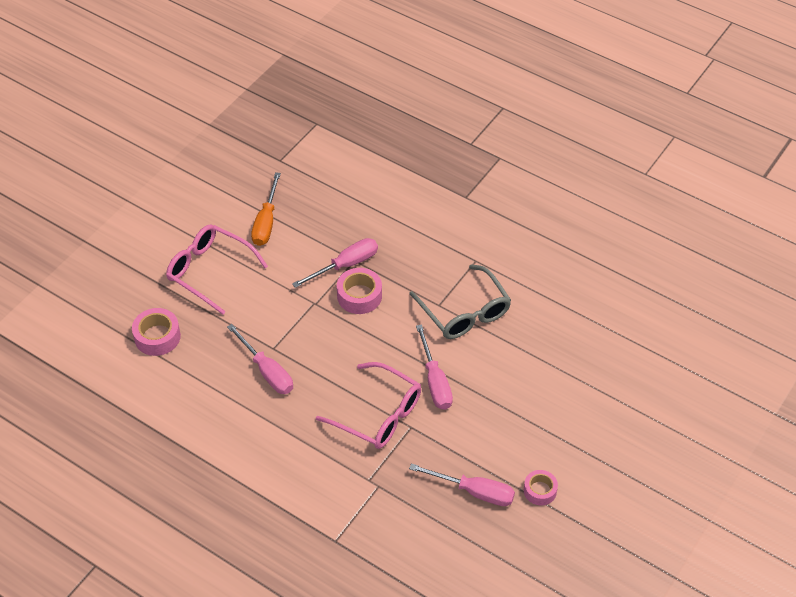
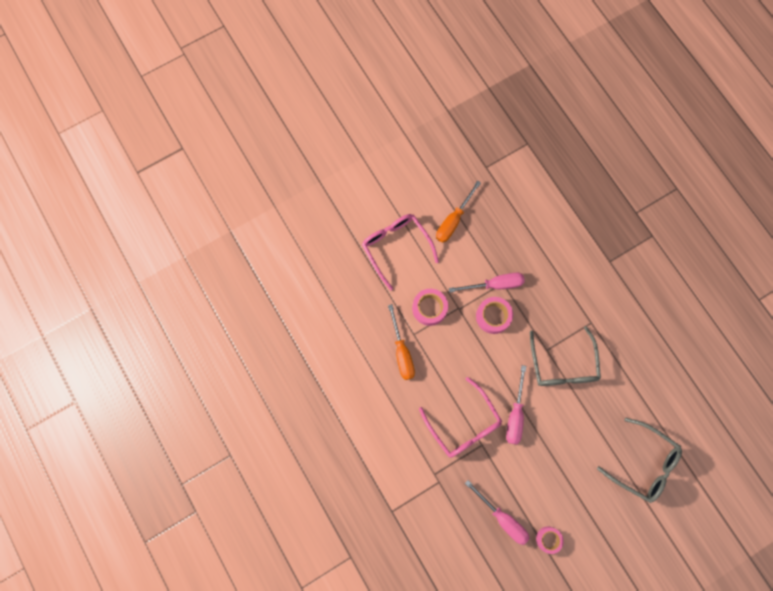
camera: 25 degrees right, 25 degrees up
pink tape [132,308,181,356] -> pink tape moved to [412,289,448,326]
pink screwdriver [227,324,293,394] -> orange screwdriver [388,304,415,380]
none -> grey glasses [597,418,682,503]

